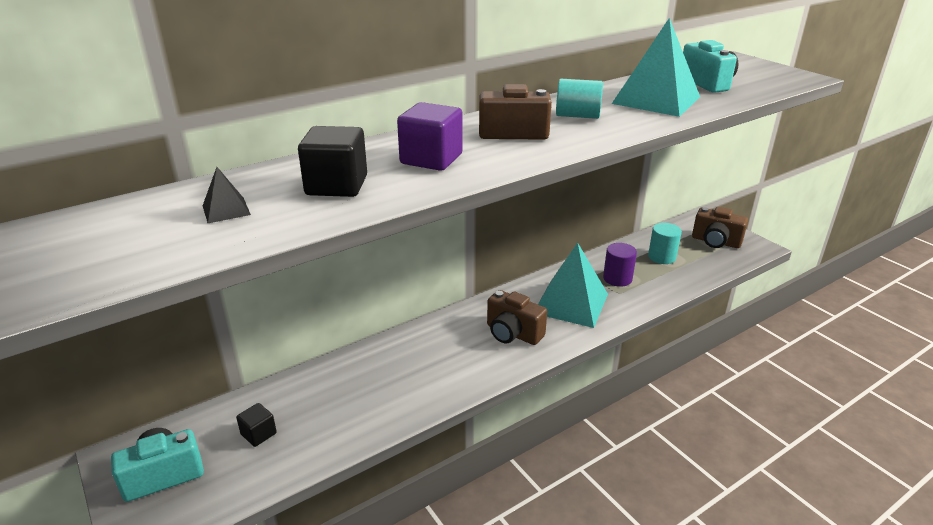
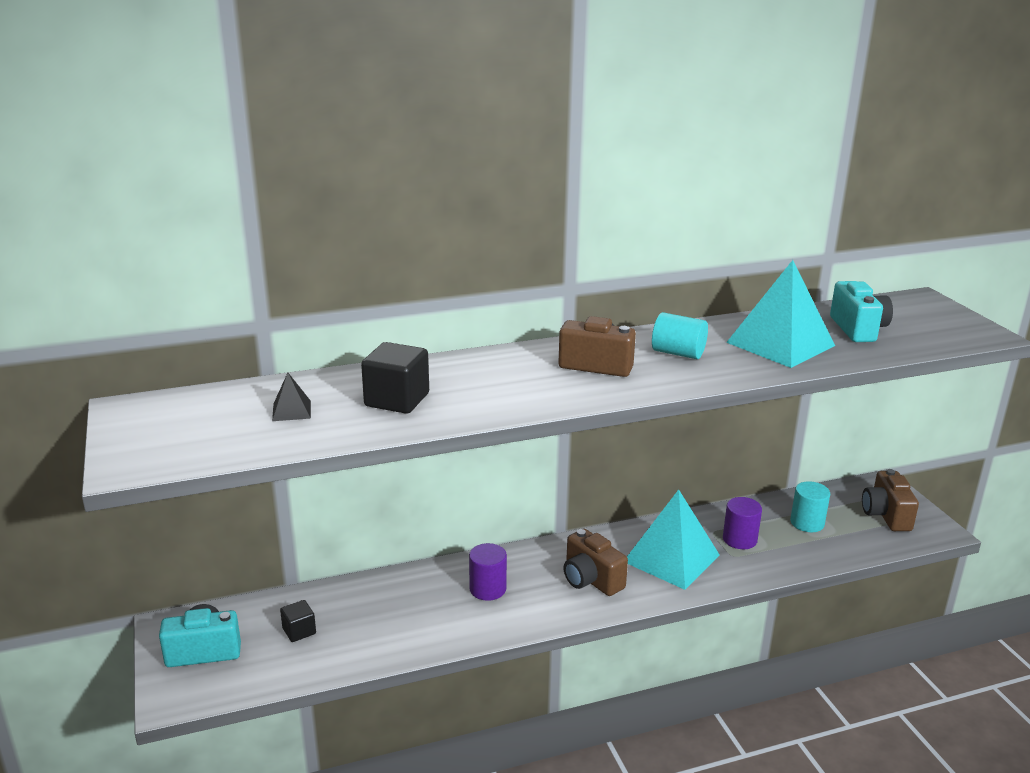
camera: 15 degrees right, 5 degrees down
purple cube [397,102,463,171] -> none
brown camera [692,207,748,248] -> brown camera turned 45 degrees clockwise [862,469,919,531]
none -> purple cylinder [469,543,507,601]

